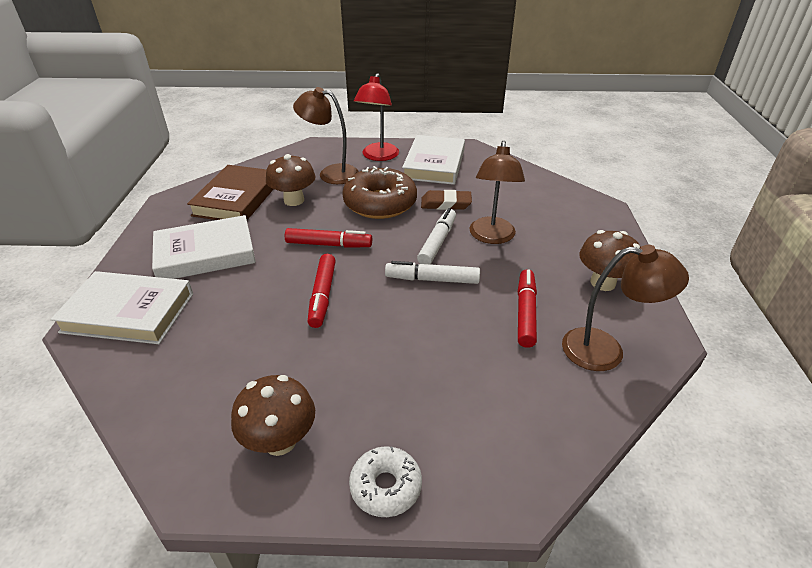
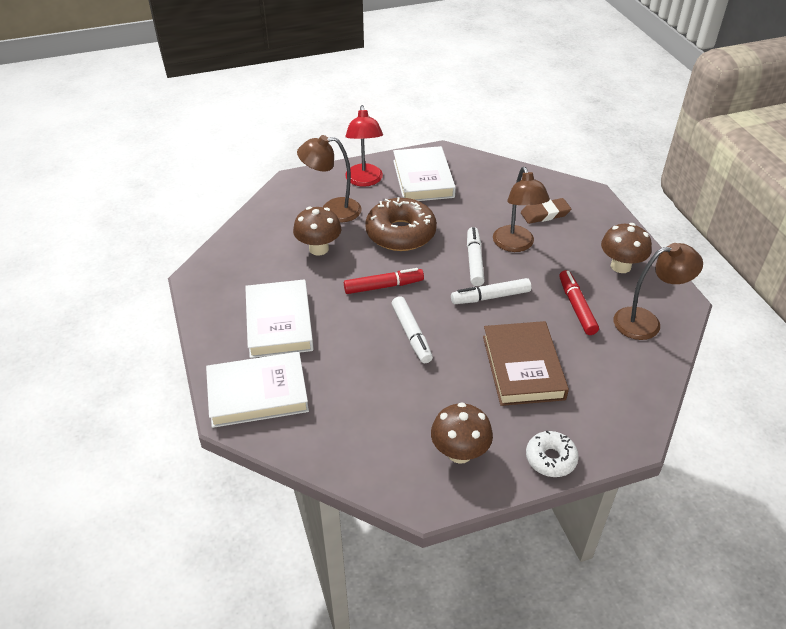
camera: 20 degrees left, 5 degrees up
white book [152,215,256,279] -> white book turned 60 degrees counterclockwise [245,279,314,358]
brown book [187,165,274,220] -> brown book moved to [483,321,569,406]
red marker [307,254,336,328] -> white marker [392,296,433,363]
brown eraser [421,190,472,210] -> brown eraser moved to [521,198,571,224]

